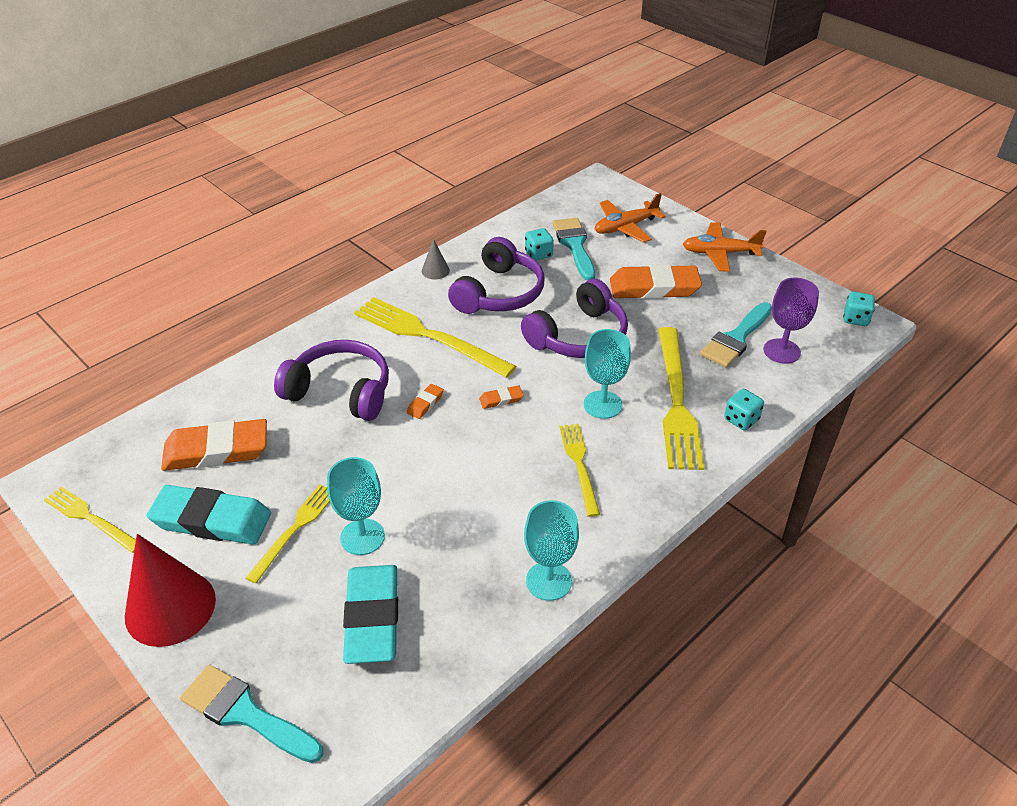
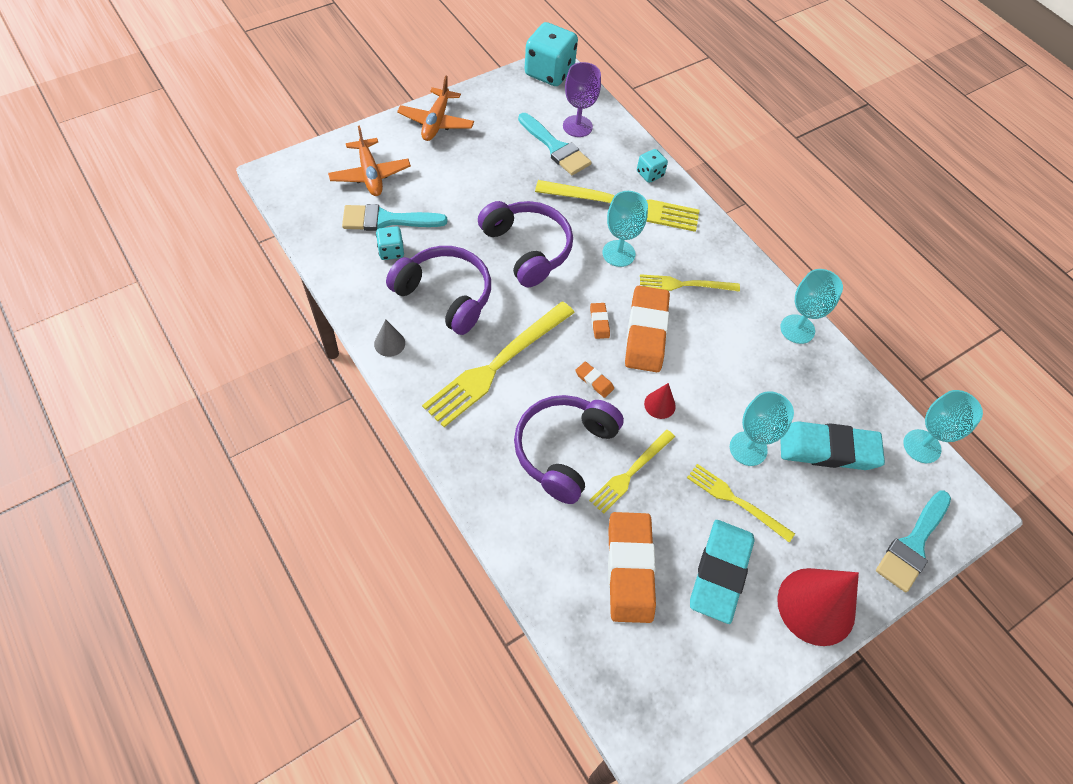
camera: 85 degrees left, 15 degrees up
yellow fork [44,487,136,553] -> yellow fork moved to [589,430,675,514]
orange eraser [610,264,702,299] -> orange eraser moved to [625,286,670,372]
turquoise dice [843,291,875,326] -> turquoise dice [525,22,578,86], size x1.98
none -> red cone [644,383,676,419]
none -> turquoise goblet [903,390,983,463]

